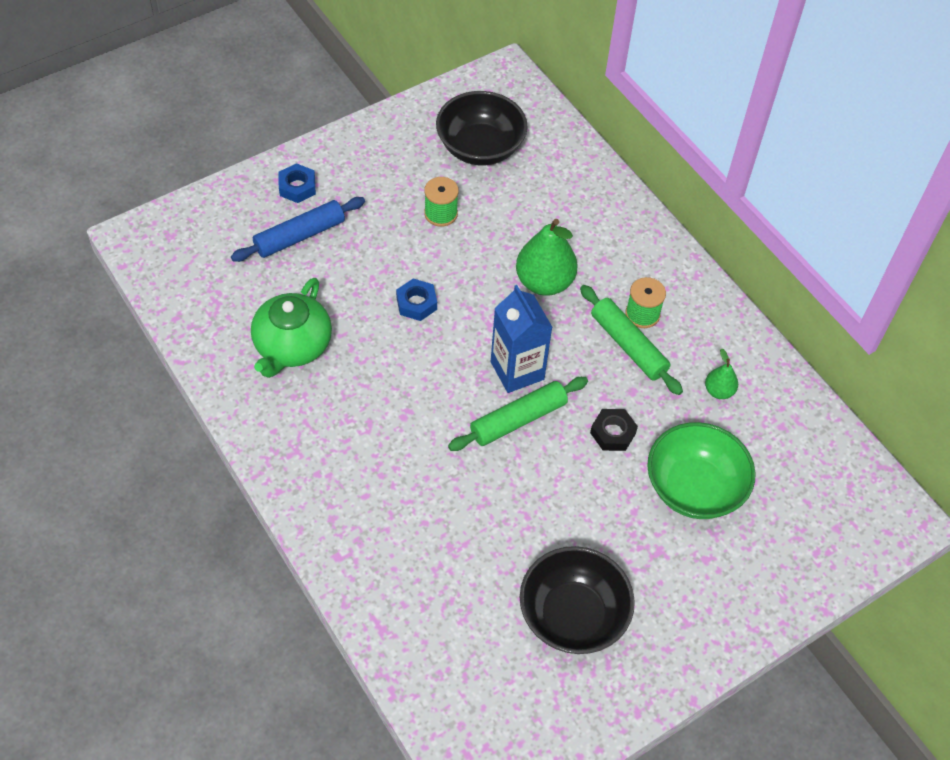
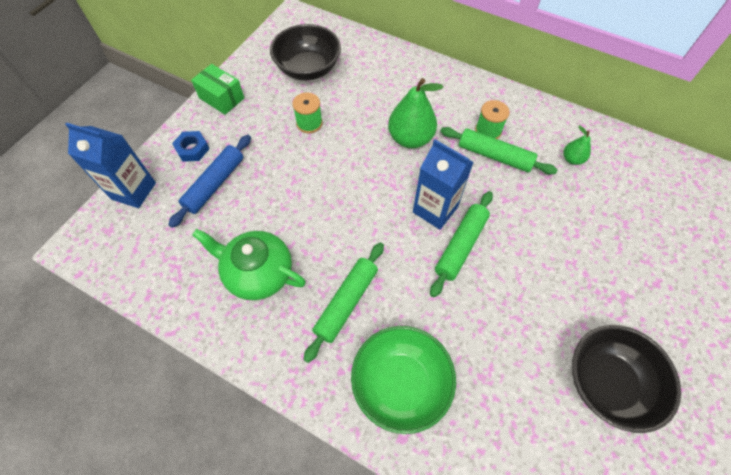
camera: 25 degrees left, 5 degrees up
green teapot [251,278,332,378] -> green teapot turned 120 degrees clockwise [192,229,306,300]
blue nut [396,278,437,321] -> none
black nut [590,409,638,451] -> none
green bowl [647,422,756,519] -> green bowl moved to [351,326,456,434]
none -> blue carton [65,123,156,208]
none -> green box [191,64,244,115]
none -> green rolling pin [304,242,384,363]

